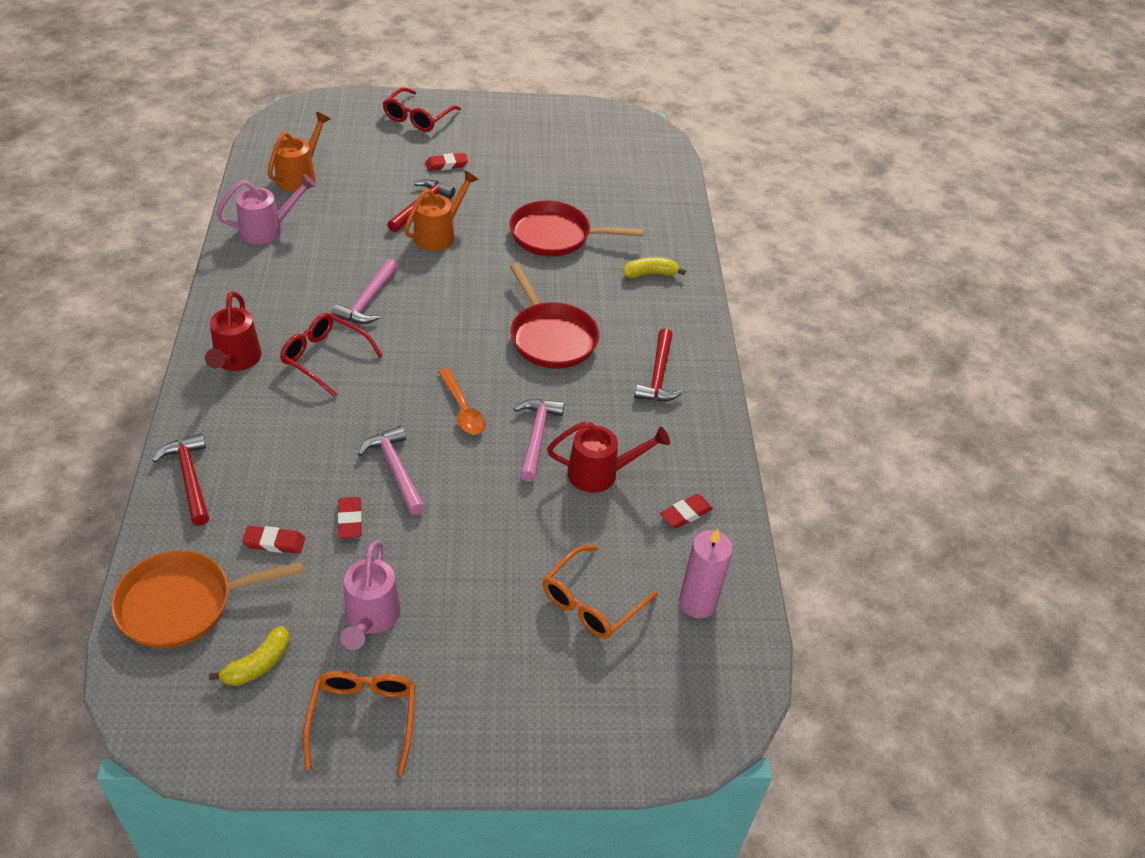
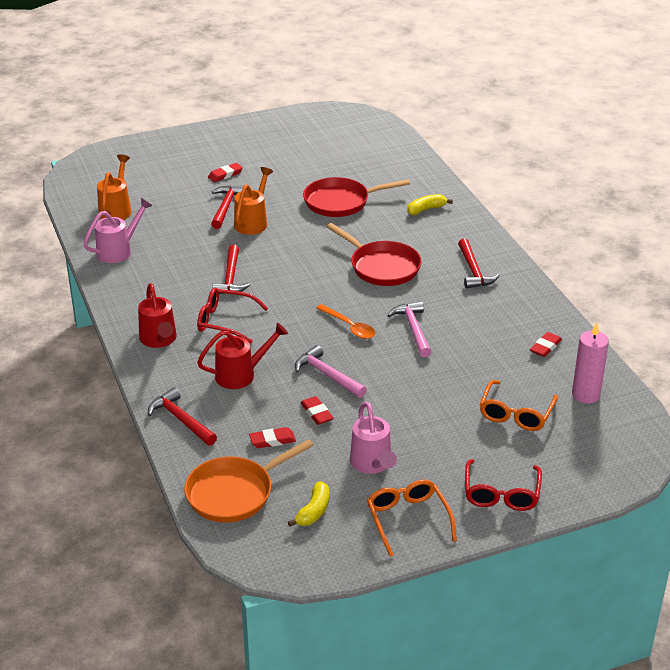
camera: 15 degrees left, 10 degrees down
pink hammer [332,259,398,324] -> red hammer [212,245,250,294]
red glasses [383,87,461,132] -> red glasses moved to [465,459,542,511]
red watering can [547,421,670,493] -> red watering can moved to [197,323,288,389]

